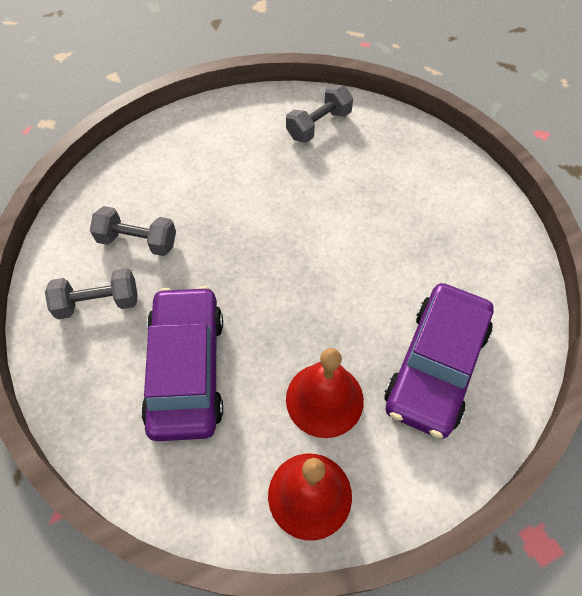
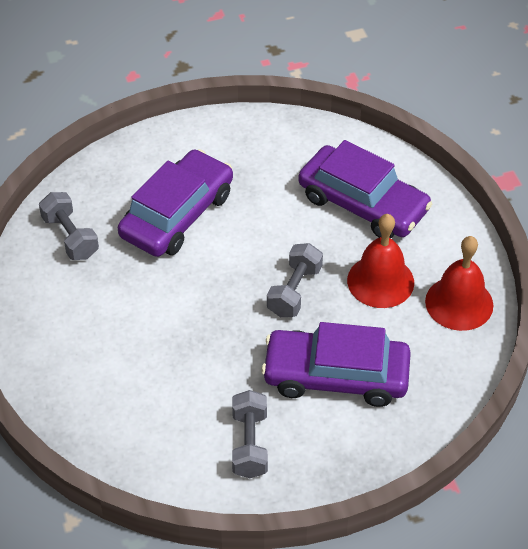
camera: 80 degrees left, 10 degrees down
grey dumbbell [90,206,176,256] -> grey dumbbell moved to [267,243,323,317]
none -> purple car [118,149,233,257]

